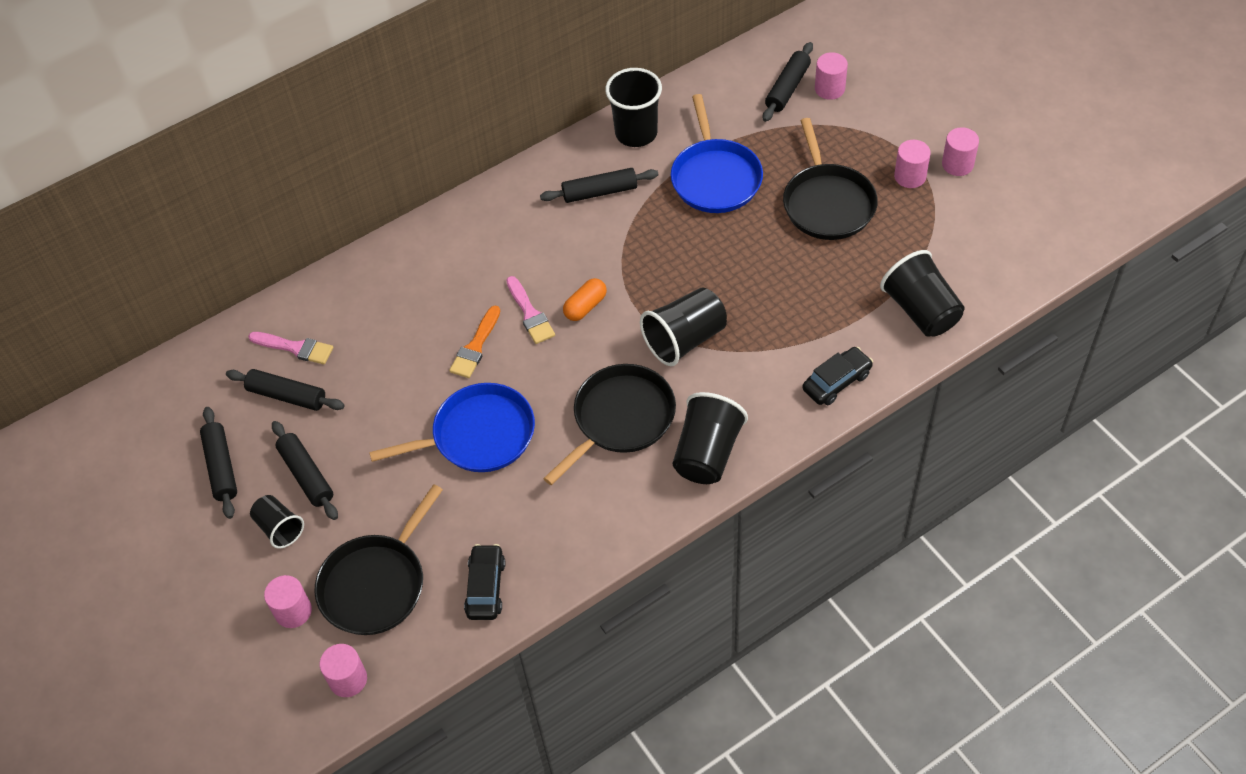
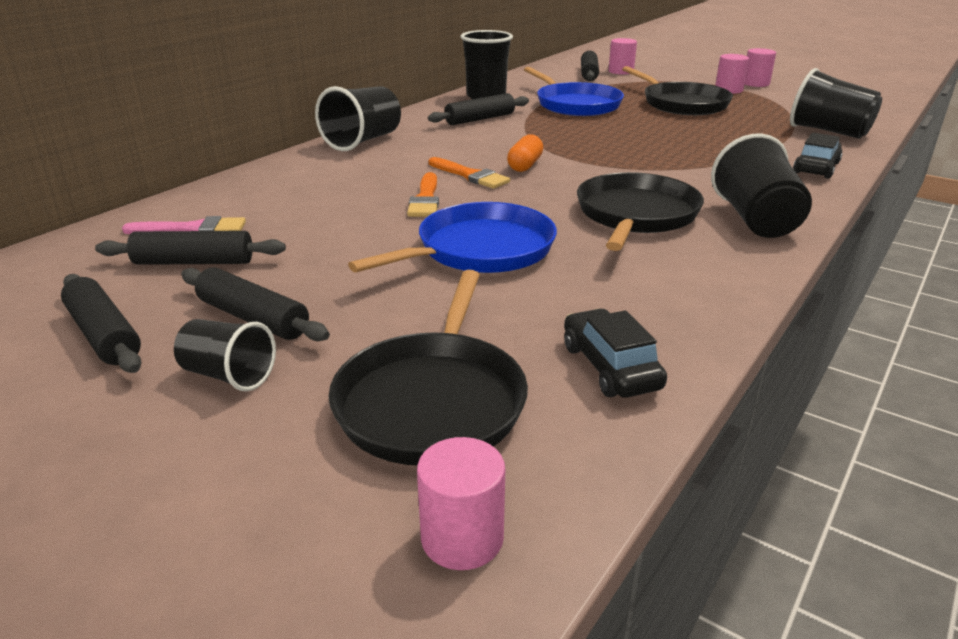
camera: 25 degrees left, 25 degrees down
pink cylinder [264,575,312,628] -> none
pink brush [506,276,555,344] -> orange brush [429,157,510,189]
black cup [640,287,727,366] -> black cup moved to [315,86,401,151]

